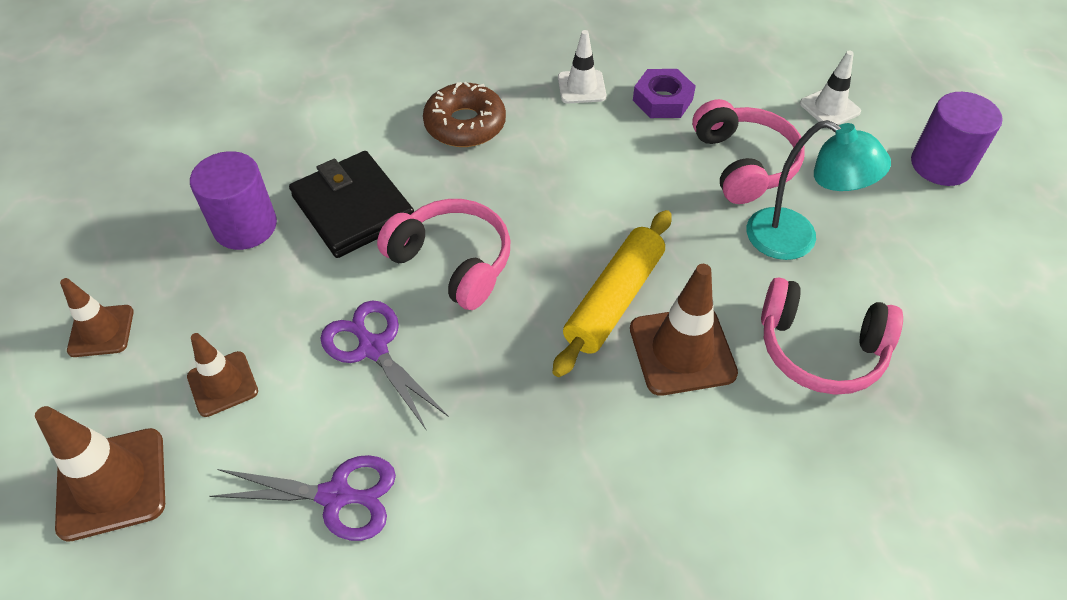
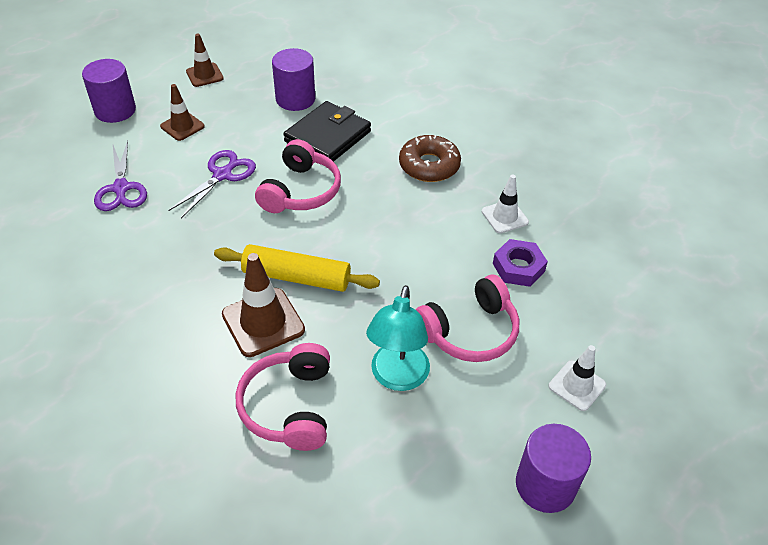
camera: 70 degrees right, 5 degrees down
brown traffic cone [35,406,165,542] -> purple cylinder [82,59,136,123]

